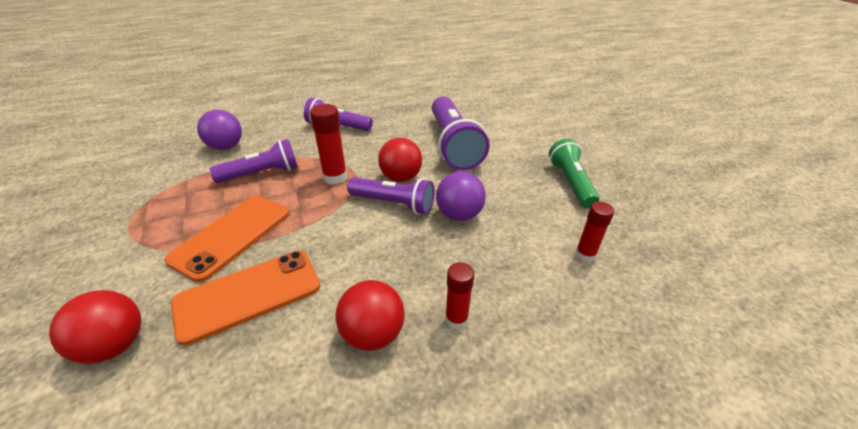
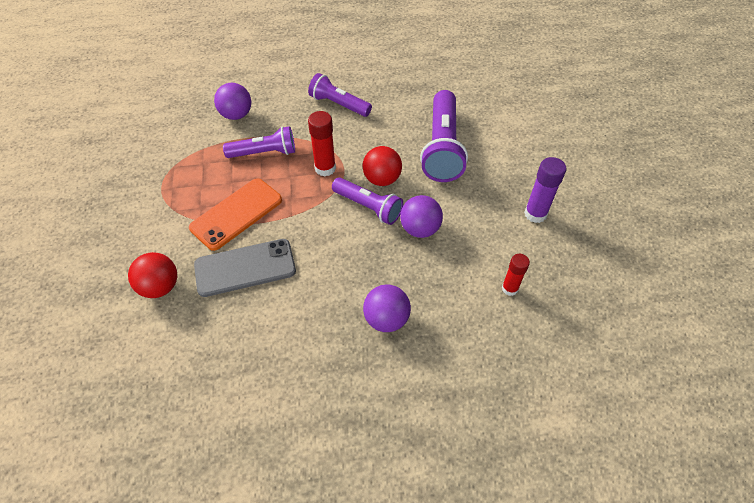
camera: 15 degrees right, 15 degrees up
orange phone [171,251,320,345] -> grey phone [194,239,296,297]
red ball [336,280,405,351] -> none
red glue stick [445,262,474,329] -> purple ball [363,284,411,332]
green flashlight [549,139,599,208] -> purple glue stick [524,157,566,223]

